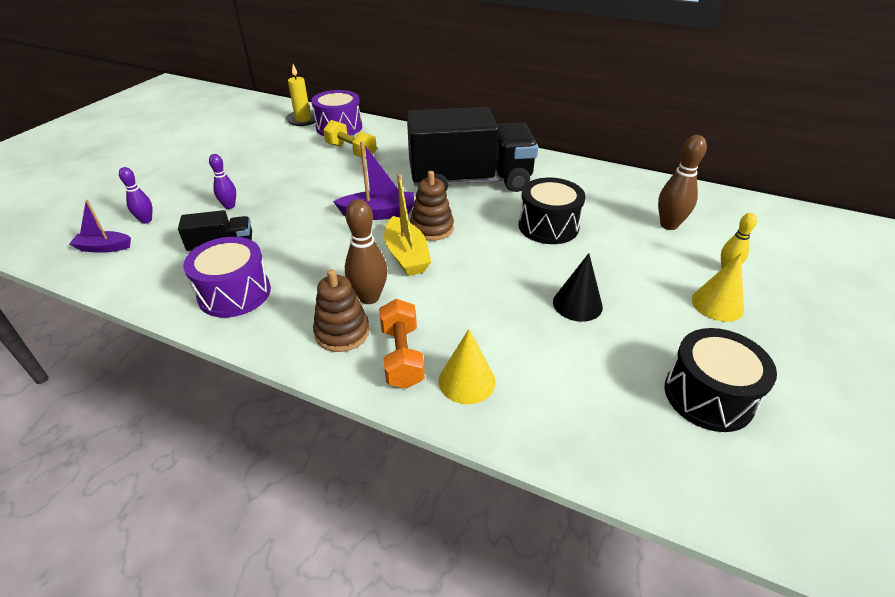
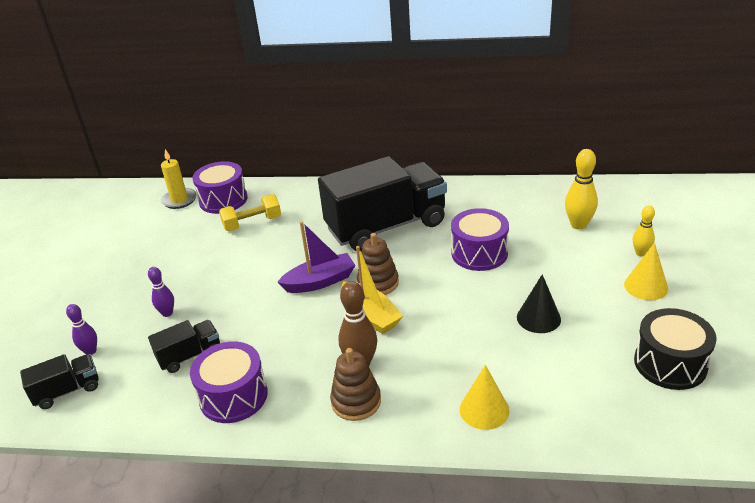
camera: 15 degrees left, 5 degrees down
purple boat [69,200,131,253] -> black truck [20,354,99,409]
yellow dumbbell [323,120,377,158] -> yellow dumbbell turned 45 degrees counterclockwise [219,194,281,231]
orange dumbbell [379,299,425,389] -> none
black drum [518,178,585,244] -> purple drum [451,208,509,271]
brown bowling pin [658,135,707,230] -> yellow bowling pin [565,149,598,230]

